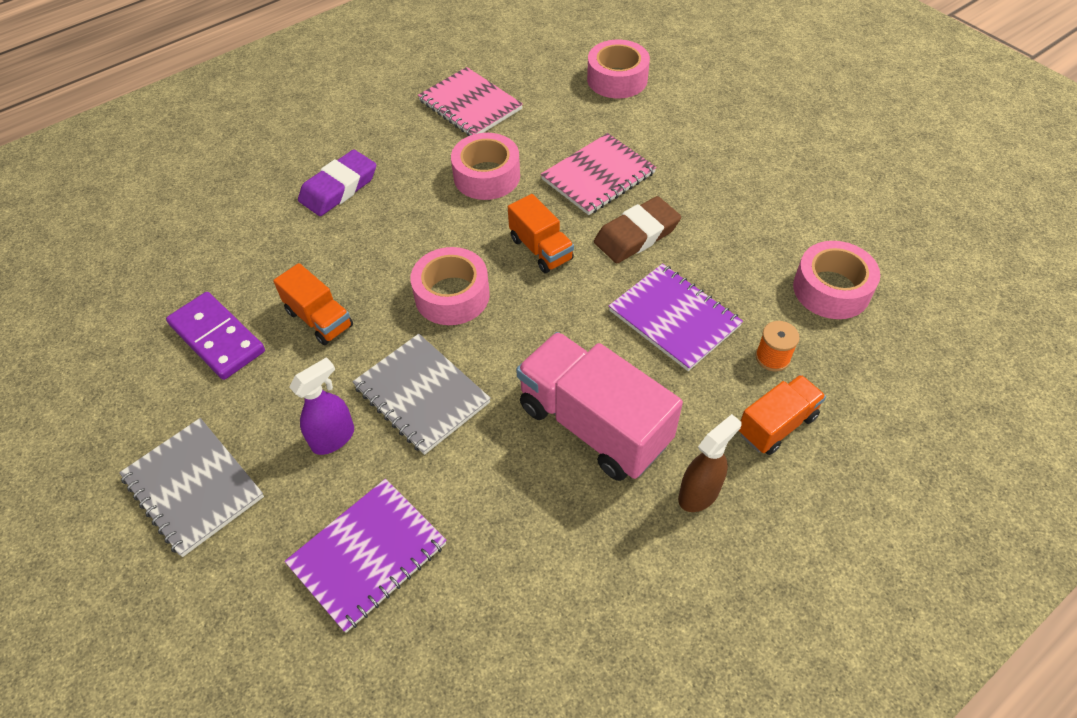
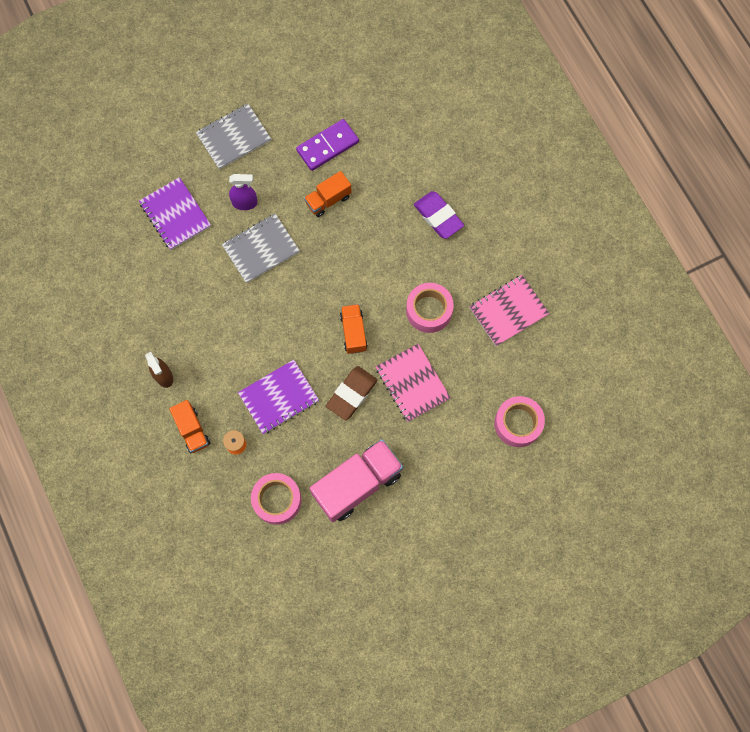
camera: 100 degrees right, 20 degrees up
purple spray bottle [289,357,354,455] -> purple spray bottle turned 60 degrees counterclockwise [229,174,258,210]
pink tape [410,247,490,325] -> none
orange truck [508,194,574,273] -> orange truck turned 105 degrees clockwise [340,304,368,354]
pink truck [516,332,683,481] -> pink truck moved to [309,439,403,522]
brown eraser [594,196,681,263] -> brown eraser turned 60 degrees clockwise [326,366,377,420]

